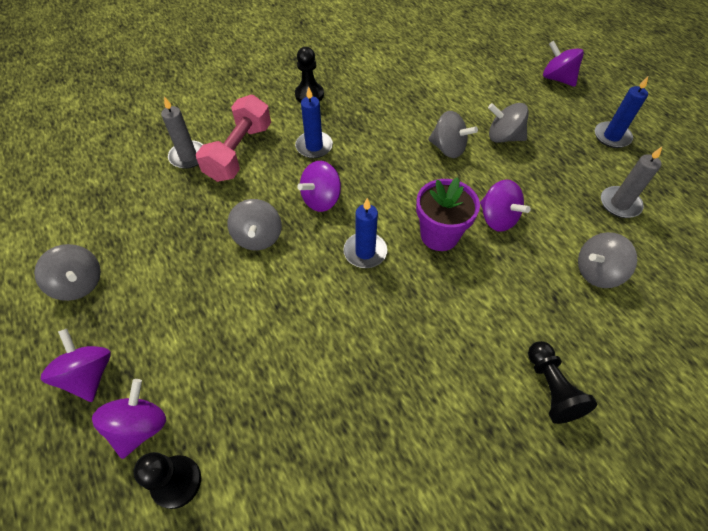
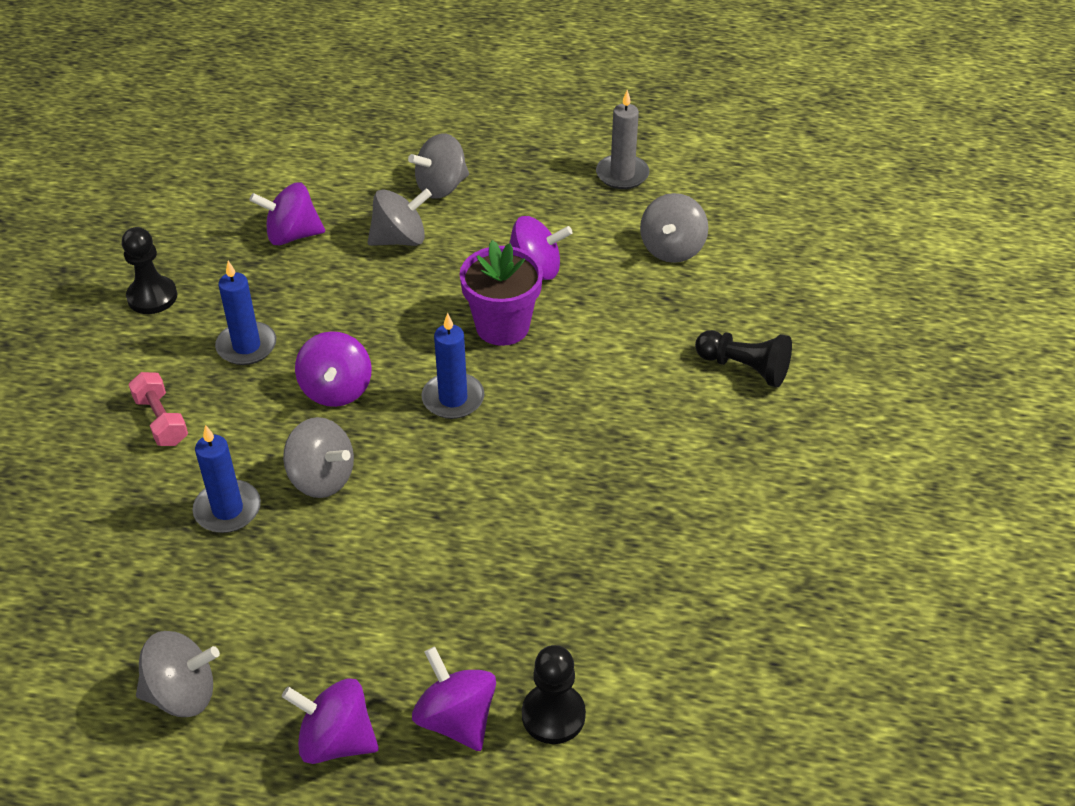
camera: 50 degrees left, 10 degrees down
grey candle [161,97,203,169] -> none
pink dumbbell [196,95,271,182] -> pink dumbbell [128,372,188,446], size x0.55
purple spinning top [543,40,584,87] -> purple spinning top moved to [249,183,325,245]
blue candle [595,77,648,148] -> blue candle moved to [192,425,261,533]

